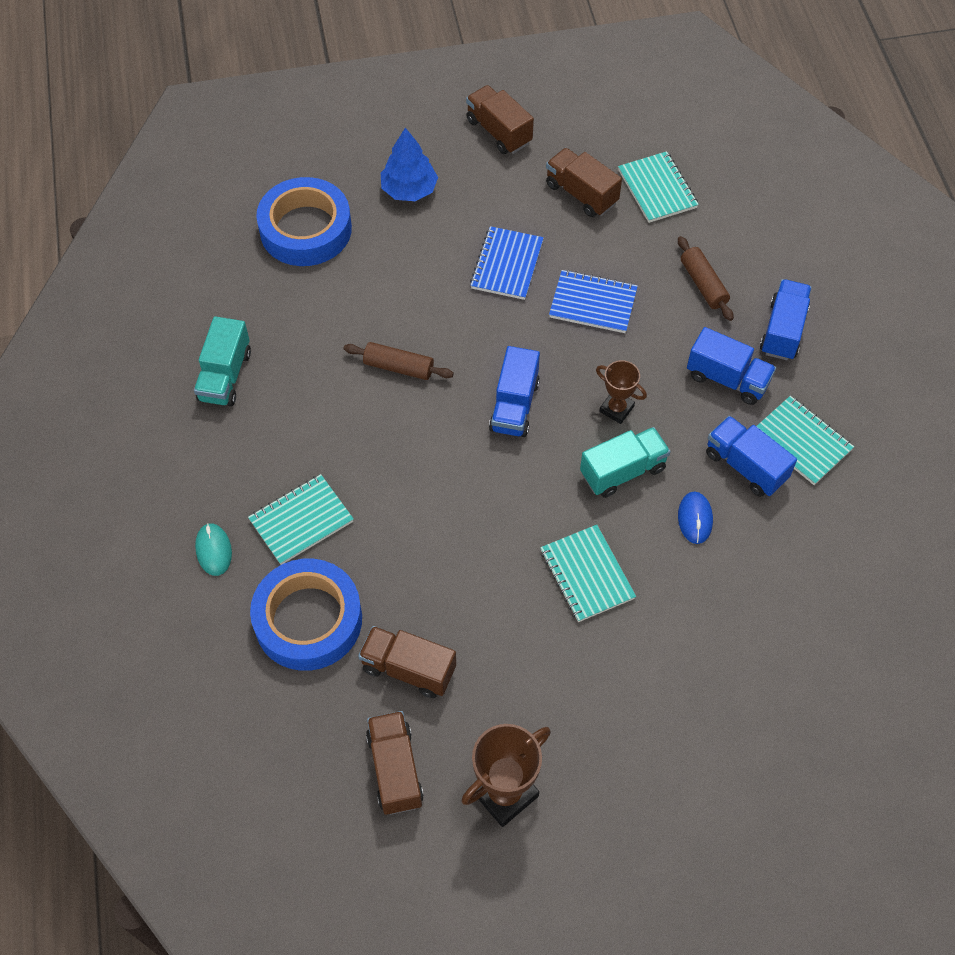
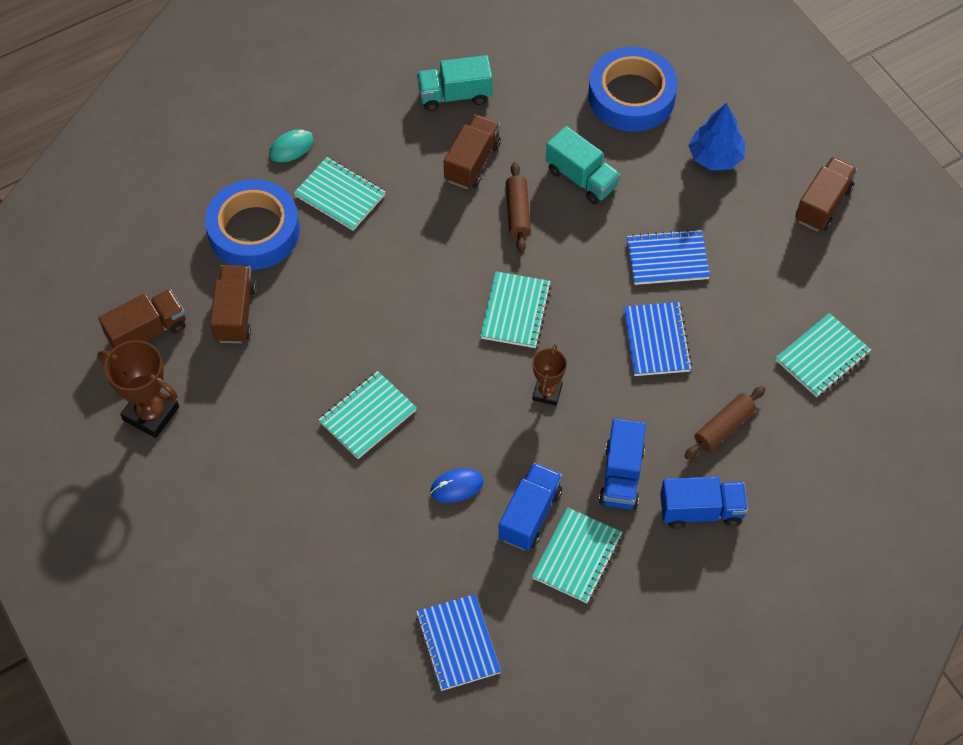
camera: 70 degrees right, 0 degrees up
blue truck [489,346,540,437] -> turquoise notebook [480,271,551,348]
brown truck [546,148,622,217] -> brown truck moved to [444,115,501,189]
turquoise truck [580,427,671,498] -> turquoise truck moved to [546,126,621,204]
none -> blue notebook [416,594,501,691]

